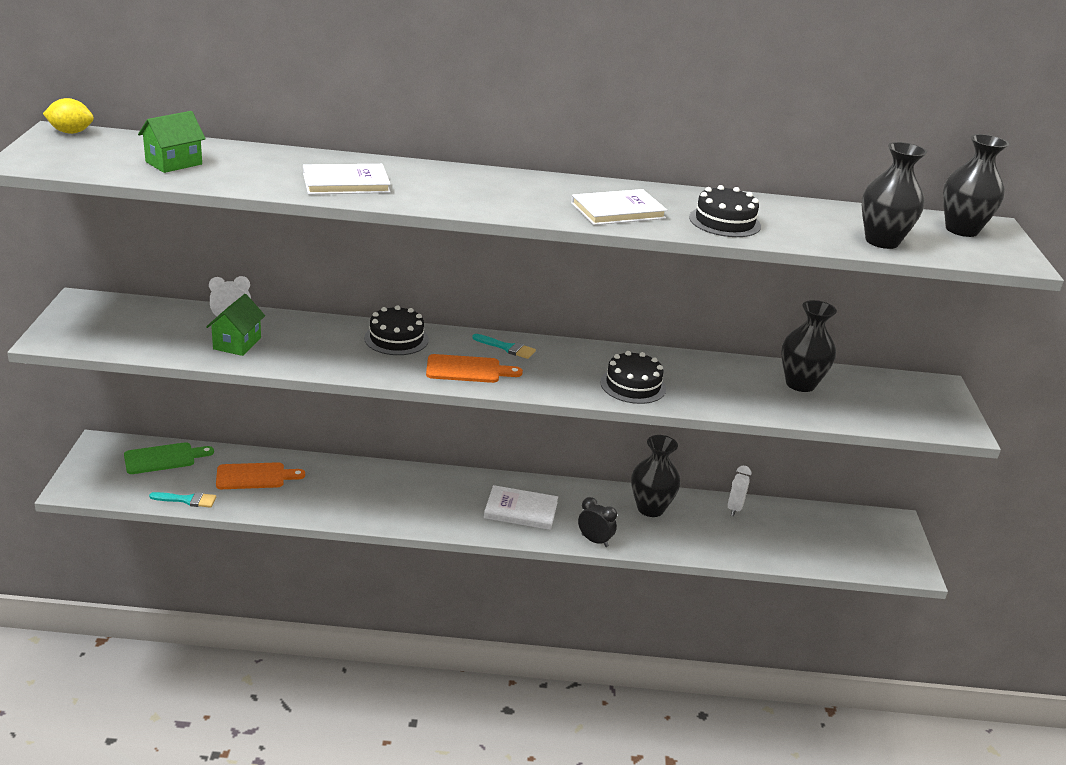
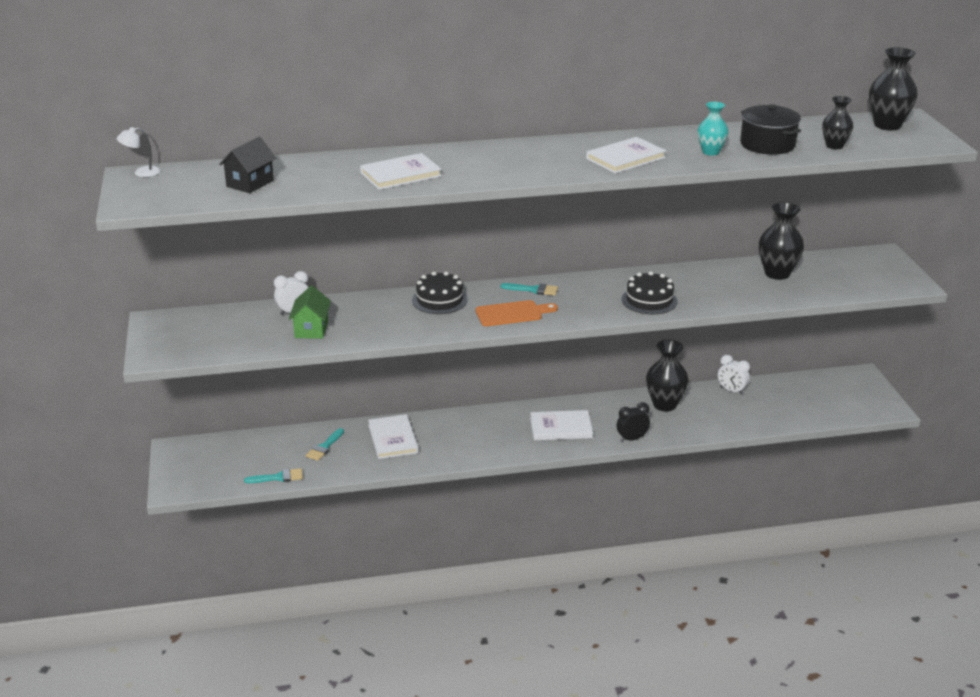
camera: 10 degrees left, 0 degrees up
yellow lemon [43,98,94,134] -> white lamp [117,127,160,177]
green cutting board [124,442,214,474] -> none
green house [138,111,206,173] -> black house [219,137,276,193]
orange cutting board [216,462,305,489] -> turquoise brush [305,428,344,461]
black clock [578,497,617,547] -> black clock turned 45 degrees counterclockwise [617,402,650,442]
black cake [689,185,761,237] -> turquoise vase [698,102,729,156]
white clock [728,466,751,516] -> white clock turned 120 degrees clockwise [718,355,750,395]
black vase [862,142,927,249] -> black vase [822,96,853,149], size x0.63
none -> white book [368,414,418,459]
none -> black pot [740,104,801,155]

